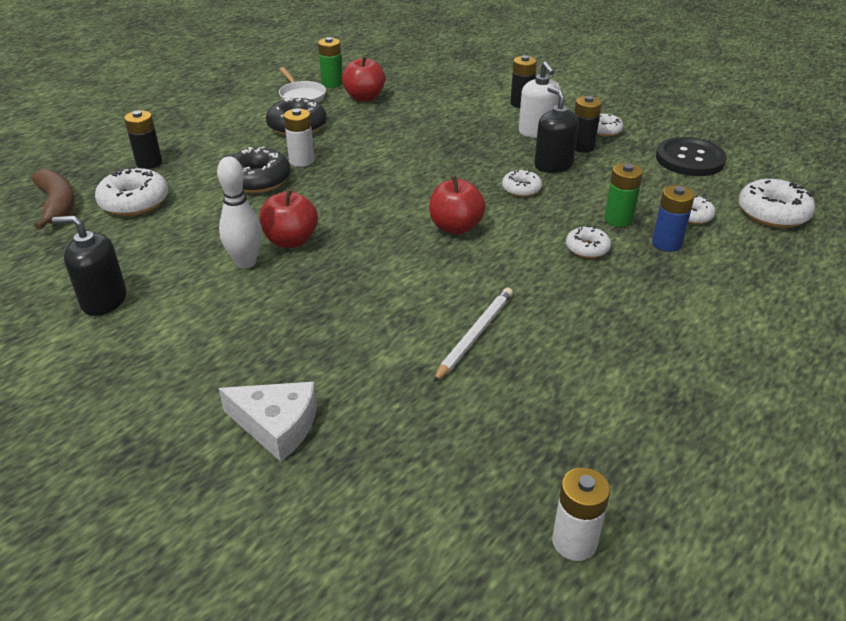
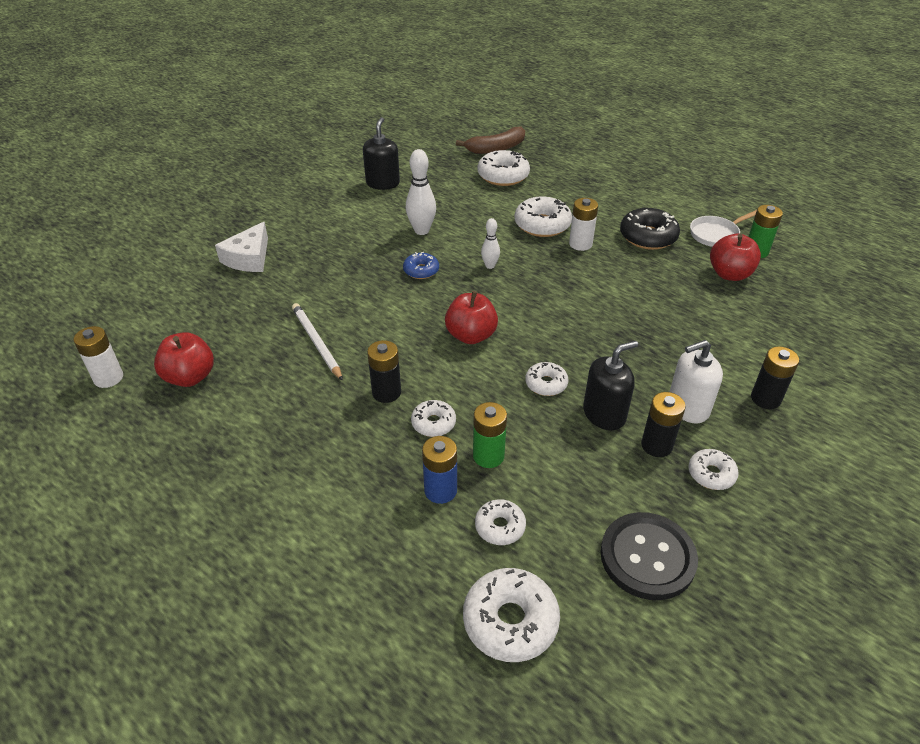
camera: 90 degrees right, 5 degrees up
black battery [124,110,162,169] -> black battery moved to [367,340,401,403]
black donut [231,147,291,193] -> white donut [515,197,572,237]
red apple [260,188,318,248] -> red apple moved to [154,332,214,387]
white pencil [433,288,513,382] -> white pencil turned 150 degrees counterclockwise [292,303,343,381]
none -> blue donut [403,252,439,279]
none -> white bowling pin [481,218,500,269]

